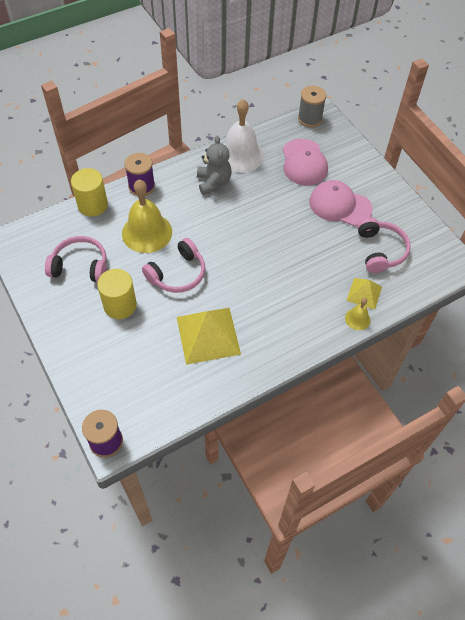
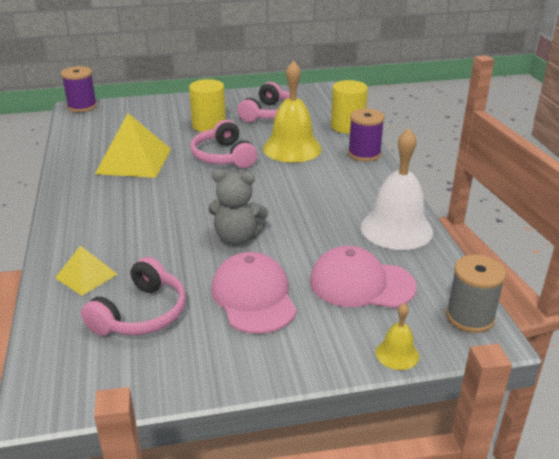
camera: 110 degrees right, 25 degrees down
grey teddy bear [197,136,231,195] -> grey teddy bear moved to [209,170,268,245]
pink cap [309,180,373,226] -> pink cap turned 60 degrees counterclockwise [211,252,297,334]
yellow bell [345,298,370,330] -> yellow bell moved to [376,303,419,370]
pink headphones [357,217,411,273] -> pink headphones turned 75 degrees counterclockwise [81,257,186,336]

